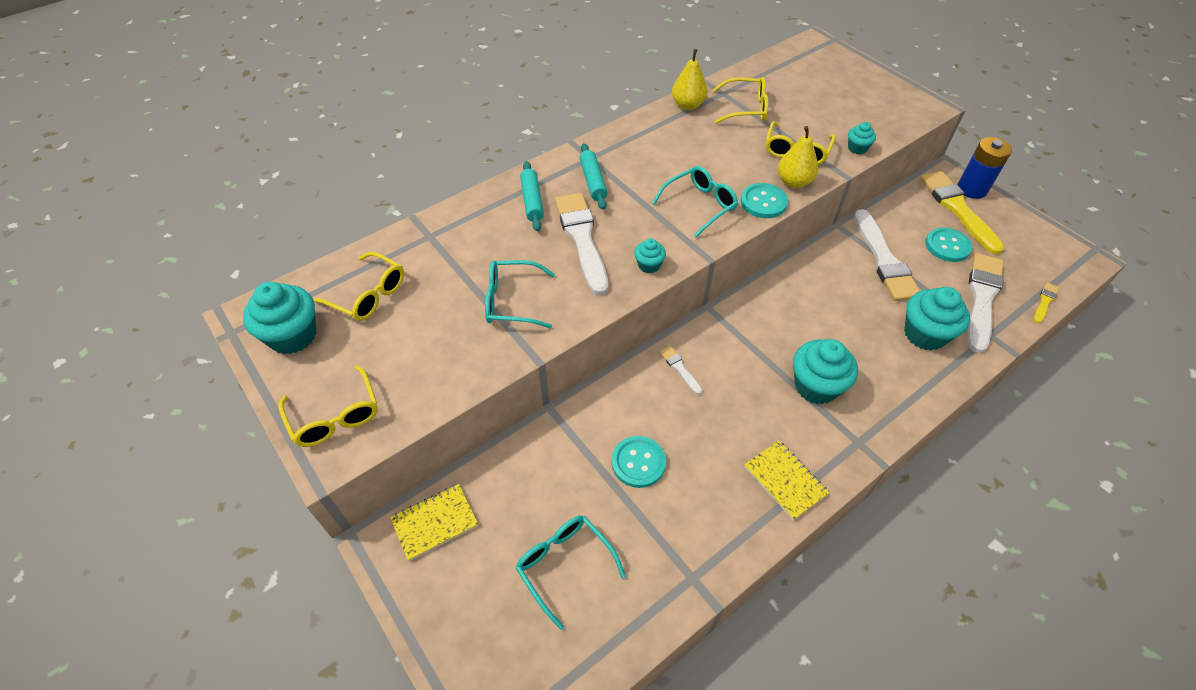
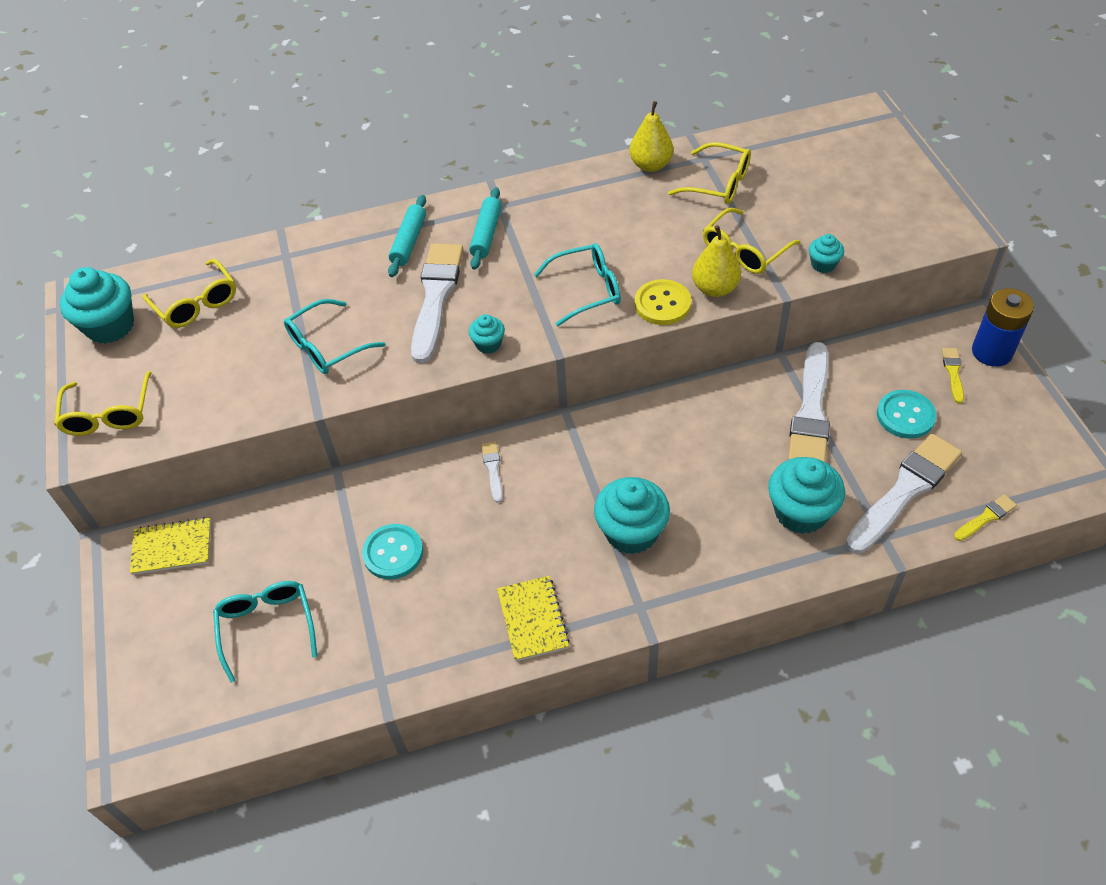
camera: 25 degrees right, 0 degrees up
turquoise glasses [485,260,555,328] -> turquoise glasses turned 60 degrees counterclockwise [284,299,385,374]
turquoise button [741,183,788,218] -> yellow button [635,279,691,325]
yellow brush [920,171,1004,255] -> yellow brush [942,348,964,403], size x0.45

